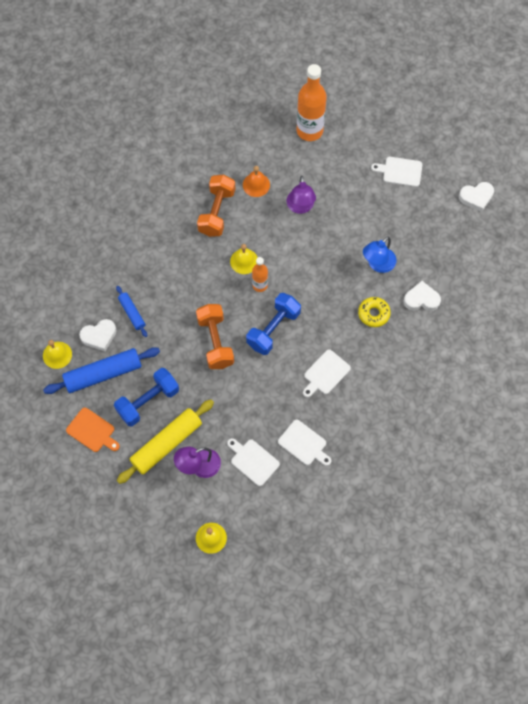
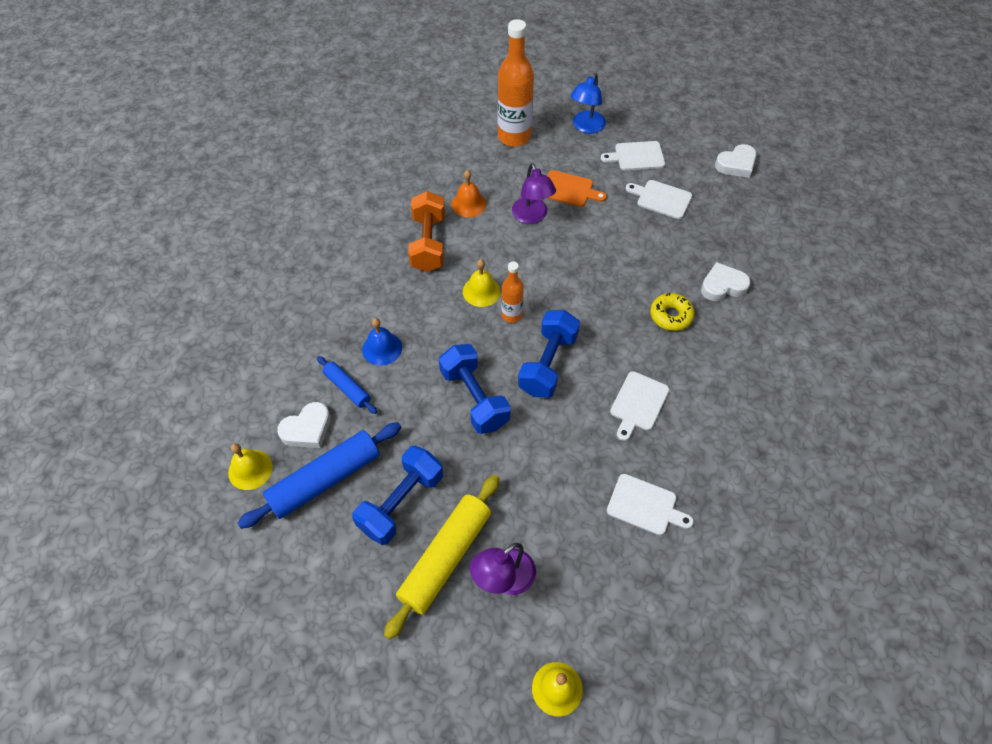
camera: 15 degrees left, 10 degrees down
orange cutting board [66,407,120,452] -> orange cutting board moved to [547,170,607,207]
orange dumbbell [196,304,234,369] -> blue dumbbell [439,344,511,434]
white cutting board [227,438,280,486] -> white cutting board moved to [625,180,692,219]
blue lamp [363,236,397,273] -> blue lamp moved to [570,73,606,133]
none -> blue bell [362,318,402,366]

